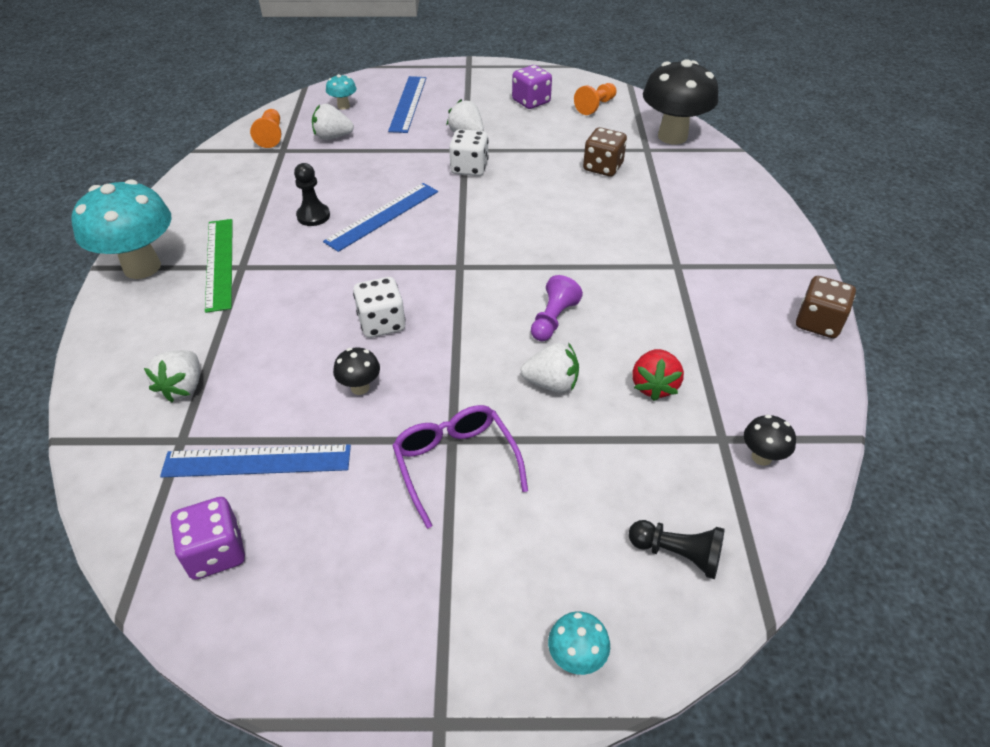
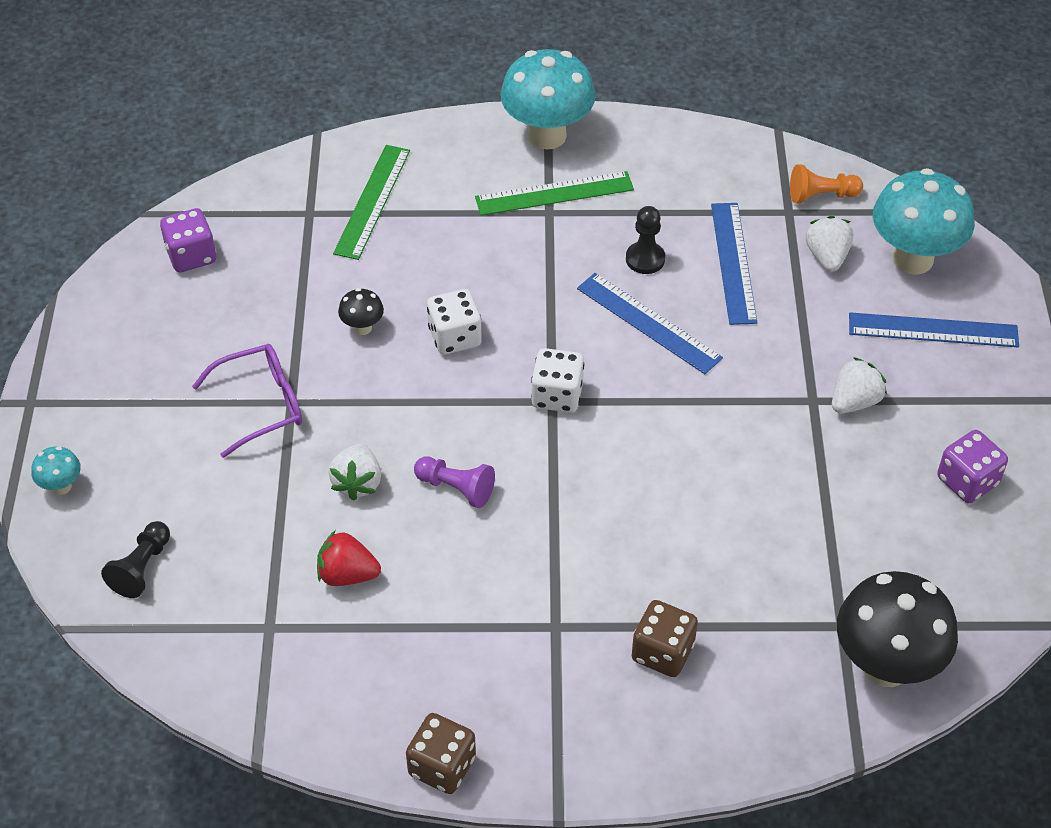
camera: 90 degrees right, 5 degrees up
white strawberry [144,350,199,402] -> green ruler [333,145,410,260]
blue ruler [160,444,351,478] -> blue ruler moved to [711,203,757,325]
turquoise mushroom [326,74,356,110] -> turquoise mushroom [873,168,974,275], size x2.26
white dice [449,129,489,176] -> white dice moved to [531,348,584,413]
orange pawn [574,83,617,115] -> none
brown dice [583,127,627,176] -> brown dice moved to [632,600,698,677]
black mushroom [744,415,796,466] -> none

